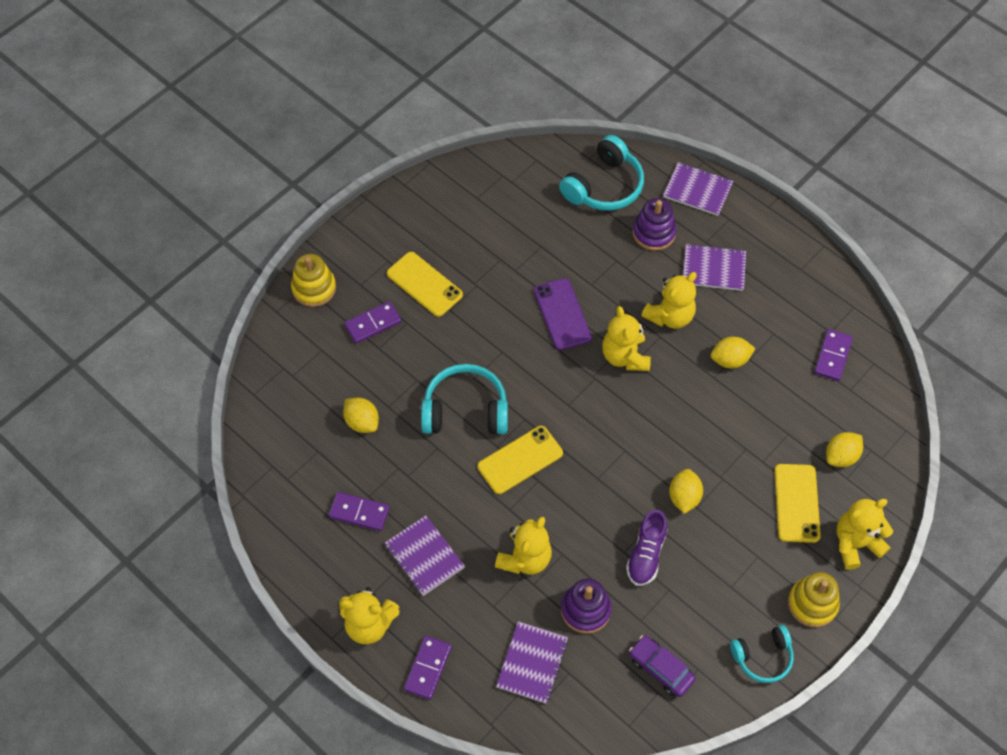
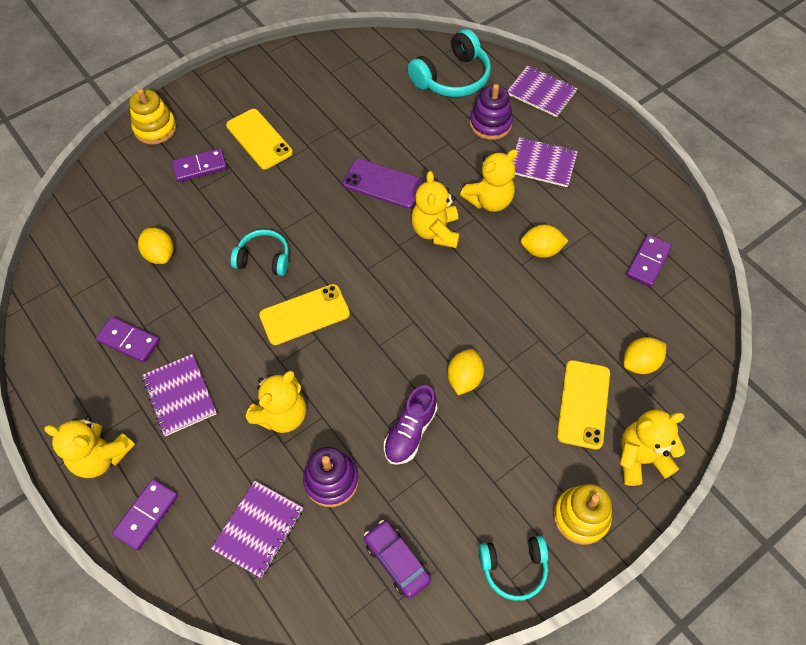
camera: 10 degrees right, 0 degrees up
turquoise headphones [421,364,508,434] -> turquoise headphones [231,229,289,276], size x0.63
purple phone [534,278,592,350] -> purple phone turned 60 degrees counterclockwise [343,159,425,209]

